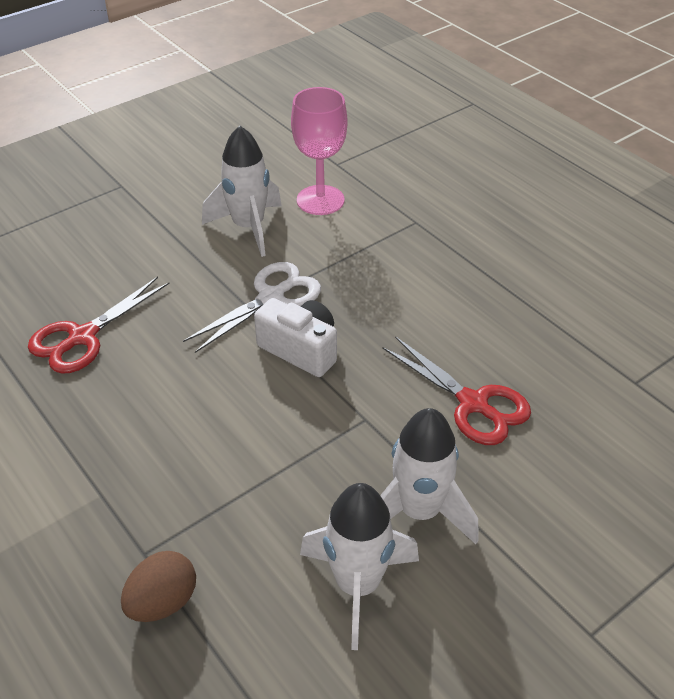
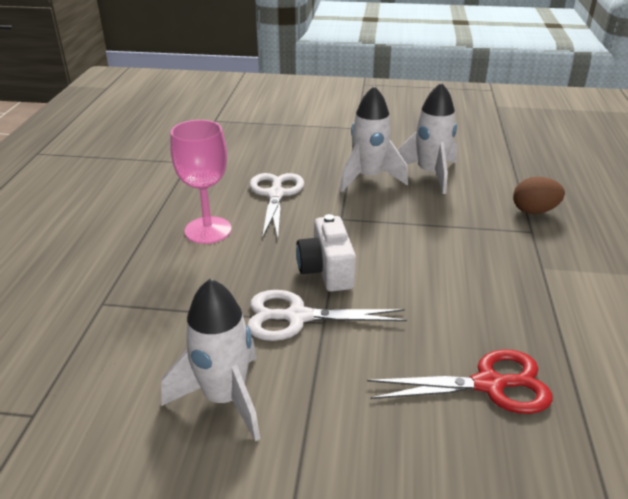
camera: 135 degrees left, 10 degrees down
pink goblet [291,87,347,215] -> pink goblet moved to [170,120,232,244]
red scissors [382,336,531,445] -> white scissors [250,173,304,239]

